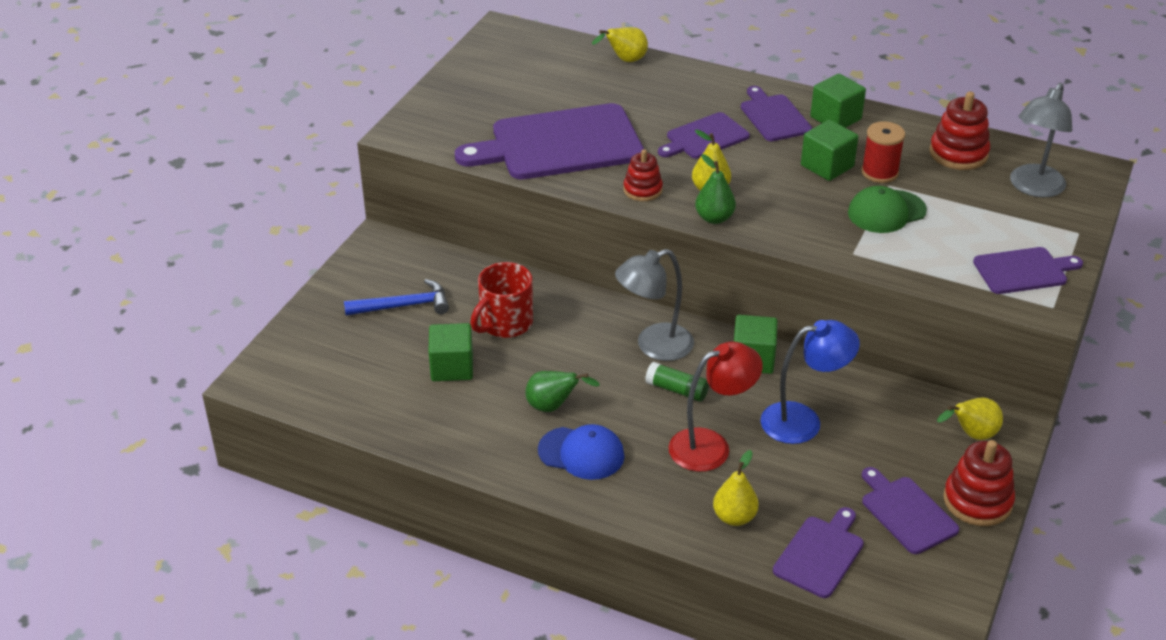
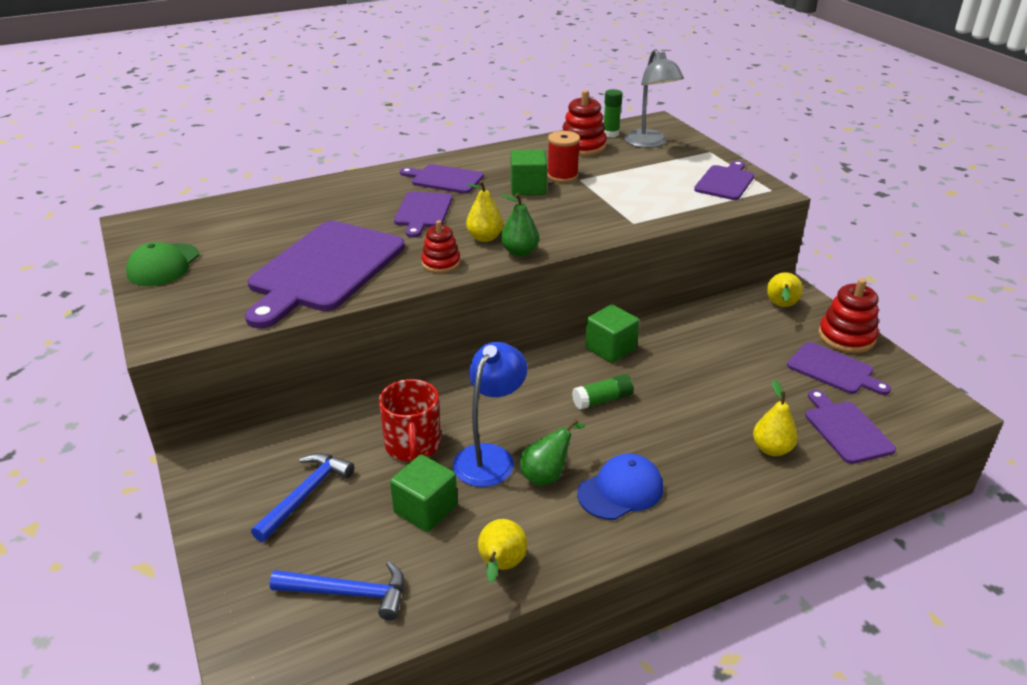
camera: 50 degrees left, 5 degrees down
yellow pear [592,27,648,62] -> yellow pear moved to [478,519,527,583]
grey lamp [615,249,694,361] -> none
red lamp [668,342,763,472] -> none
blue lamp [761,320,860,444] -> blue lamp moved to [453,342,528,487]
green cube [810,74,866,128] -> none
green cap [848,186,927,233] -> green cap moved to [126,242,199,286]
purple cutting board [862,467,959,554] -> purple cutting board turned 150 degrees counterclockwise [787,342,891,395]
none -> blue hammer [270,561,404,620]
none -> green glue stick [604,89,623,137]

